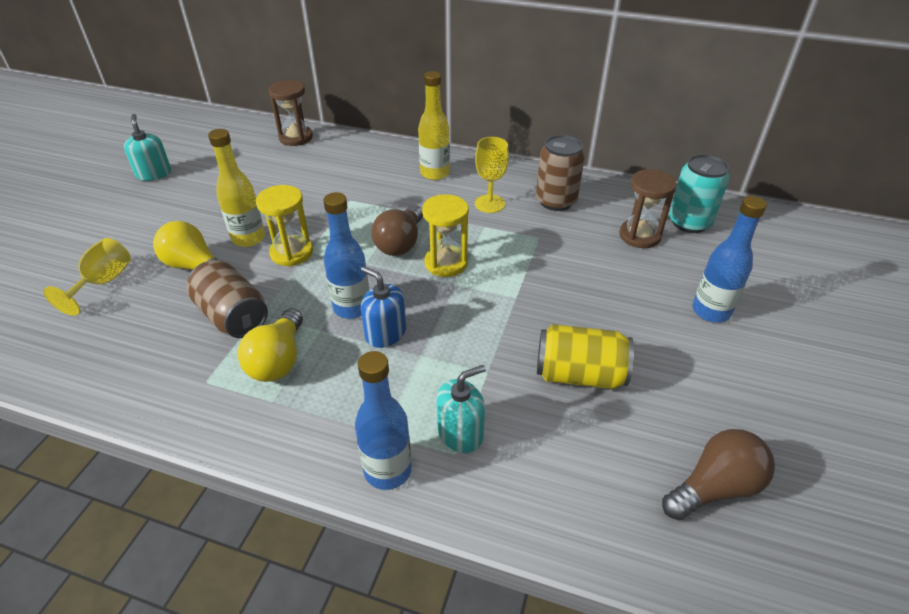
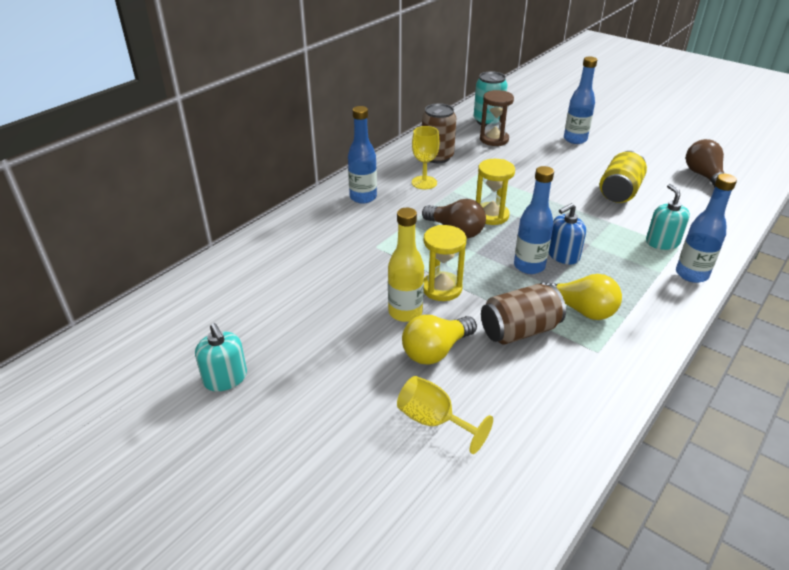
camera: 70 degrees left, 5 degrees down
turquoise soap dispenser [124,114,171,181] -> turquoise soap dispenser turned 120 degrees counterclockwise [195,323,247,392]
brown hourglass [268,80,313,146] -> none
yellow bottle [418,71,450,180] -> blue bottle [348,106,377,204]

